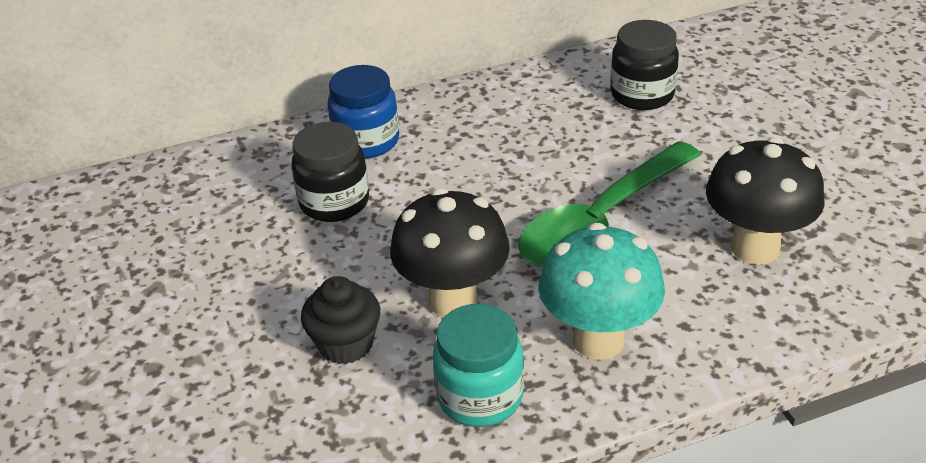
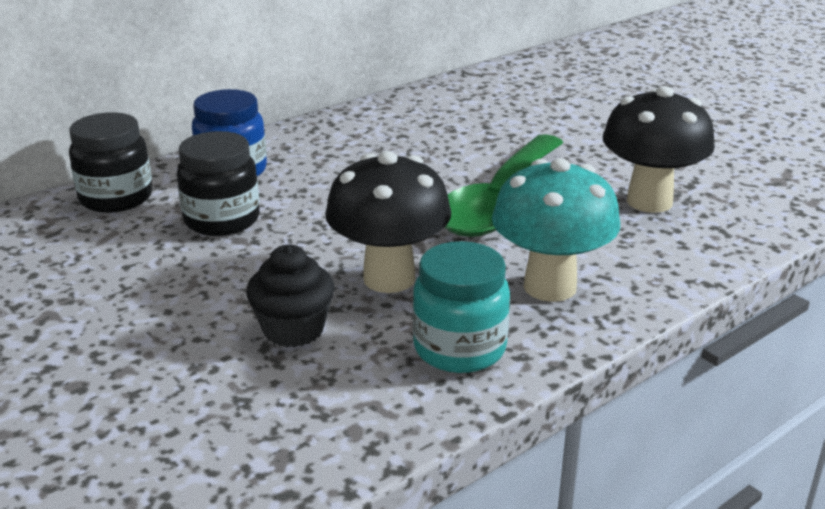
camera: 20 degrees left, 10 degrees down
black jar [610,20,679,110] -> black jar moved to [69,112,153,213]

